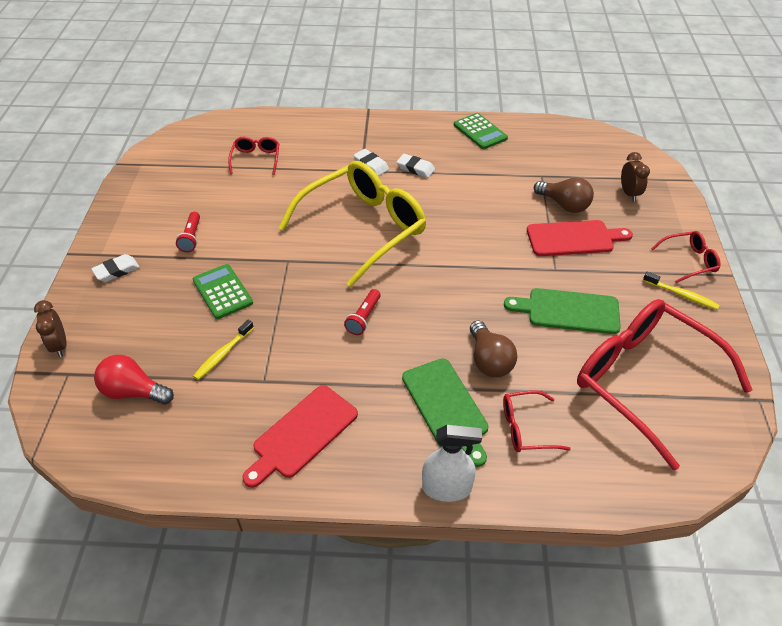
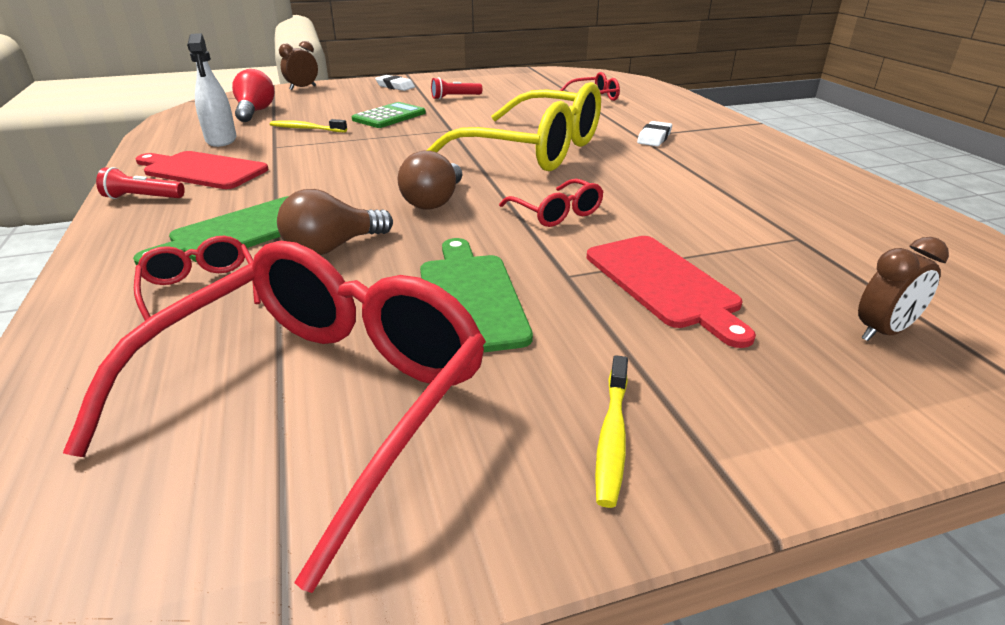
camera: 70 degrees right, 15 degrees down
red flashlight [344,289,381,335] -> red flashlight moved to [96,167,185,199]
white eraser [397,154,435,178] -> none
white spray bottle [422,425,482,502] -> white spray bottle moved to [187,33,237,147]
green calculator [454,113,508,149] -> none
brown light bulb [534,177,594,213] -> brown light bulb moved to [398,150,462,210]
red glasses [651,231,720,283] -> red glasses moved to [499,178,604,227]

